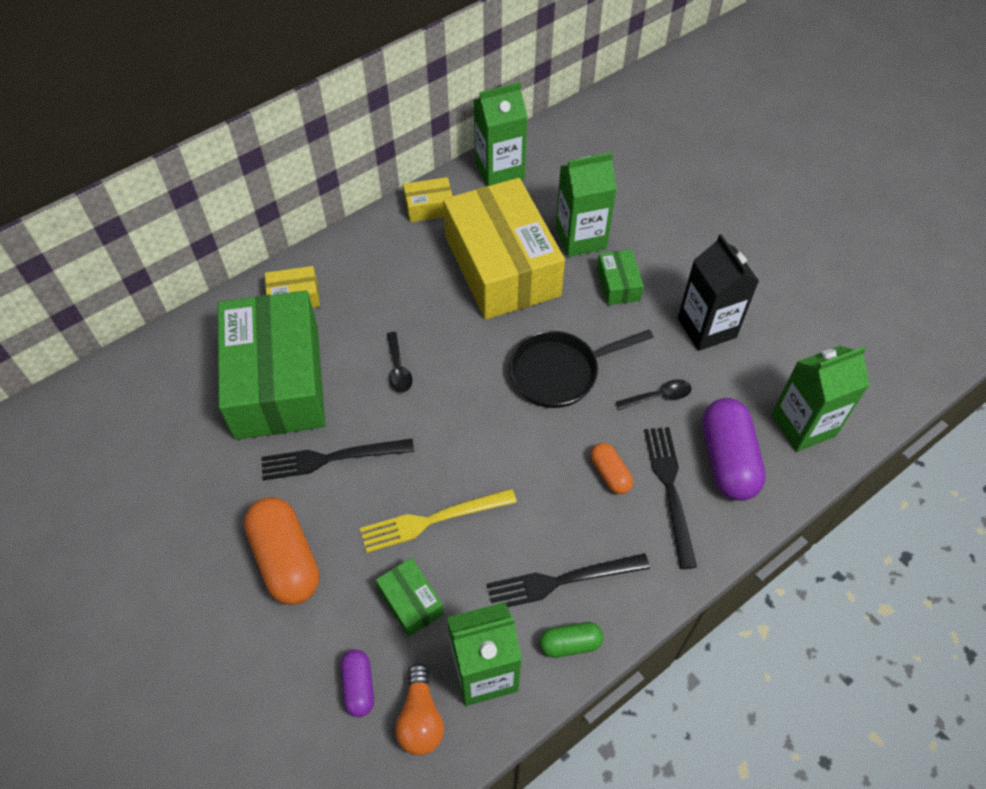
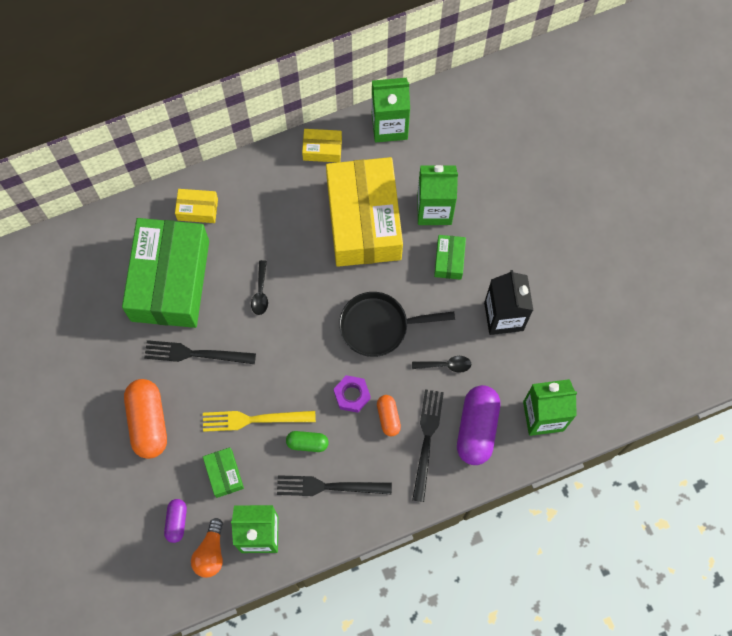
camera: 15 degrees right, 15 degrees up
green capsule [540,622,603,658] -> green capsule moved to [286,431,329,452]
none -> purple nut [334,375,371,413]

